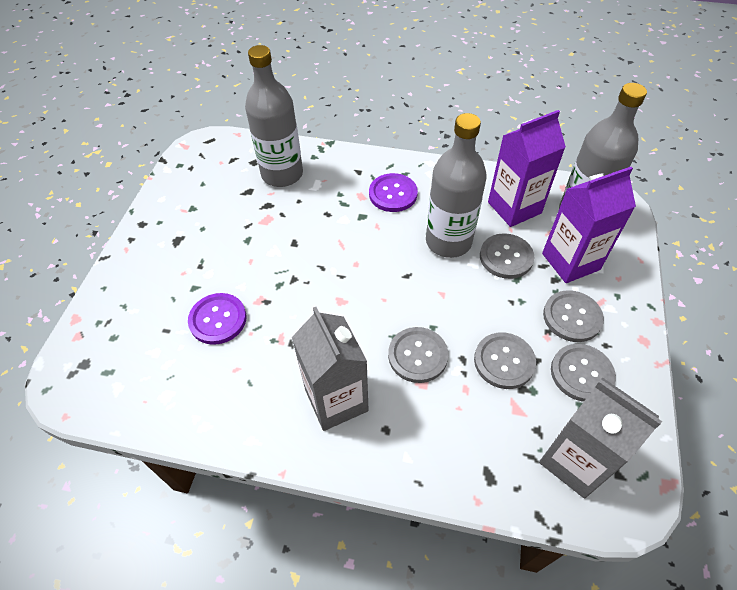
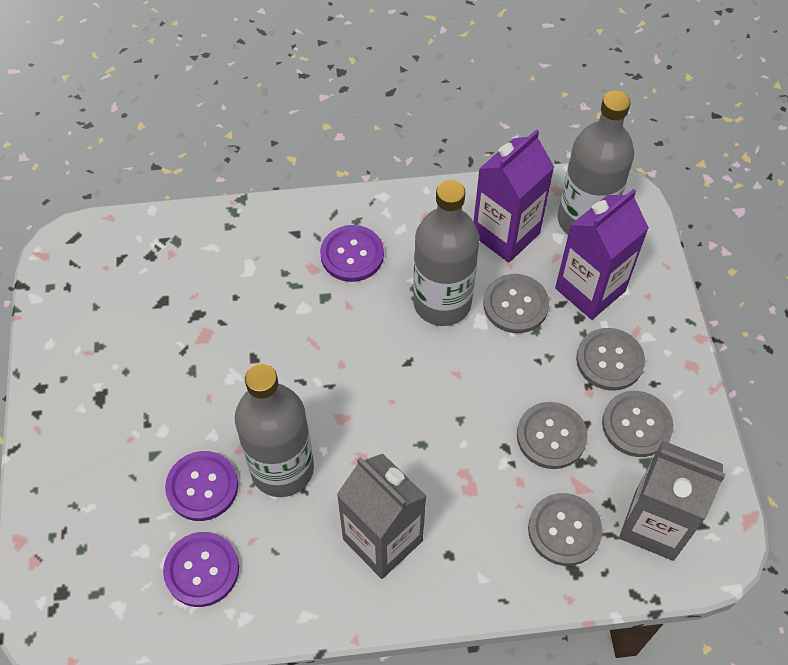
camera: 20 degrees left, 5 degrees up
grey bottle [245,45,303,187] -> grey bottle moved to [235,364,314,497]
grey button [388,327,448,383] -> grey button moved to [528,493,603,566]
none -> purple button [163,532,239,607]

